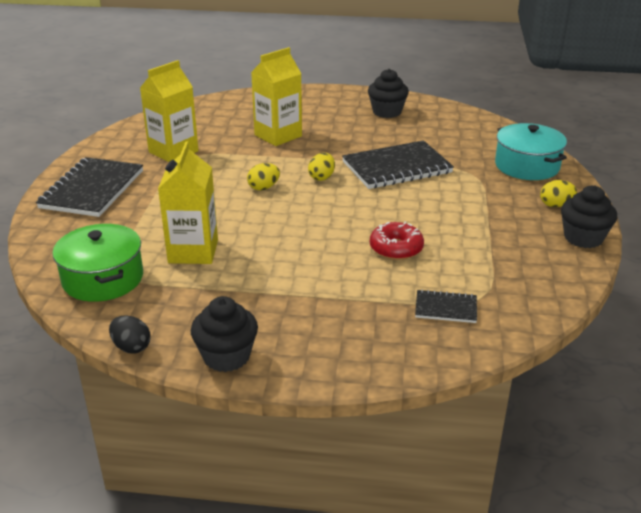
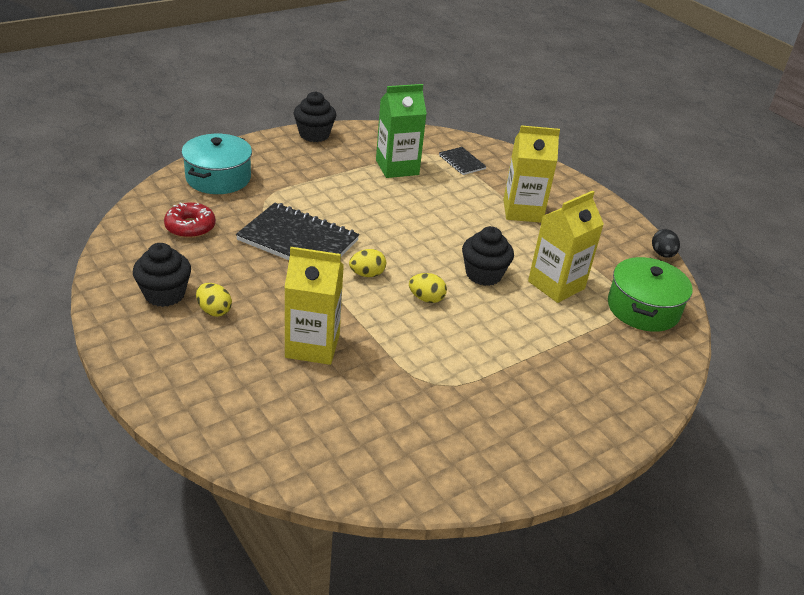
camera: 135 degrees left, 5 degrees up
black notebook [36,157,143,217] -> none
yellow carton [140,60,199,162] -> yellow carton moved to [503,125,560,223]
black cupcake [191,296,258,372] -> black cupcake moved to [462,226,514,286]
red donut [370,221,424,260] -> red donut moved to [164,202,216,238]
yellow egg [540,180,577,207] -> yellow egg moved to [196,283,232,317]
none -> green carton [376,84,427,178]

